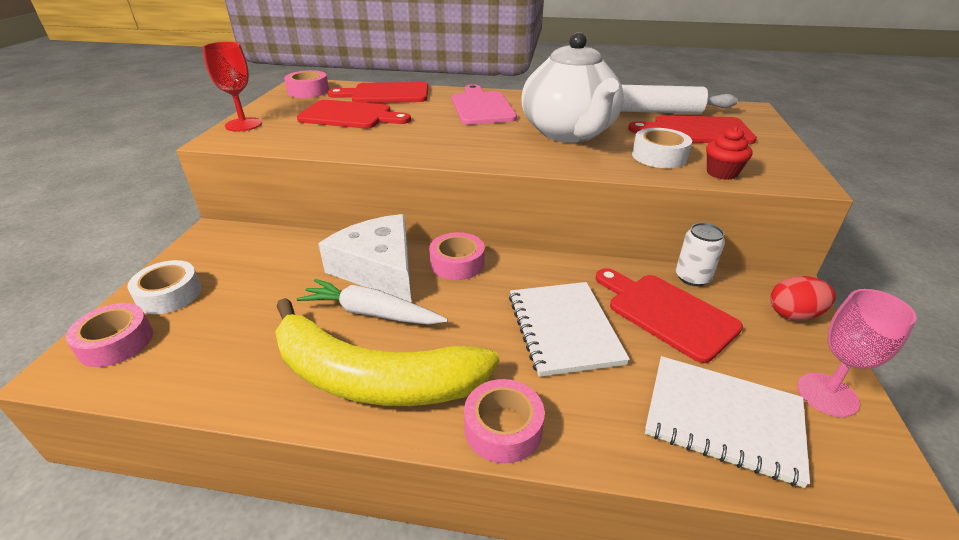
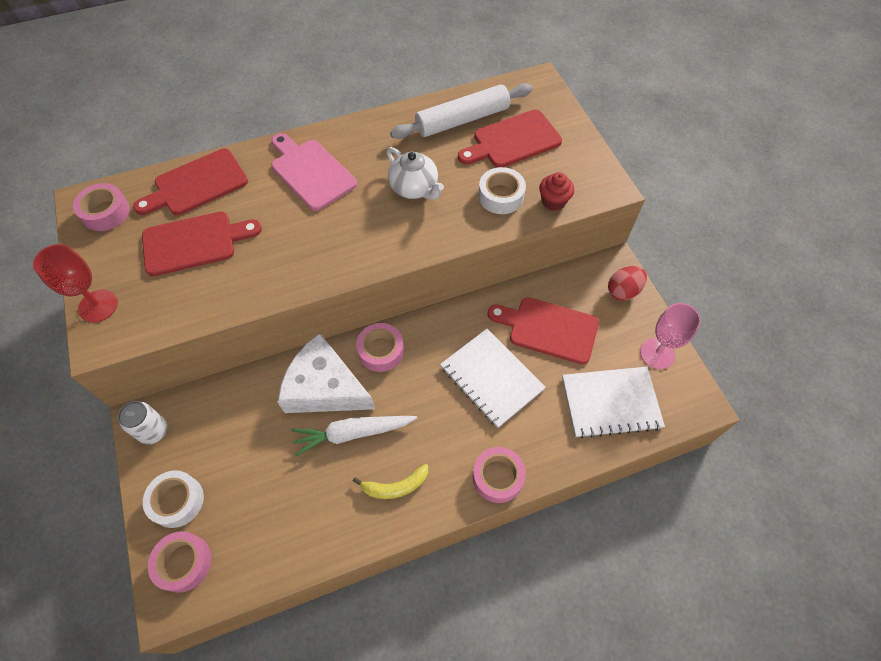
camera: 30 degrees left, 25 degrees up
yellow banana [275,298,499,406] -> yellow banana [353,464,428,499], size x0.41
white teapot [521,32,624,143] -> white teapot [386,147,444,200], size x0.54
white can [676,223,725,286] -> white can moved to [118,401,167,445]

